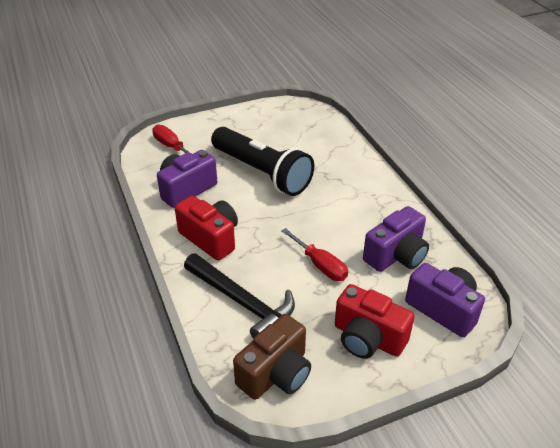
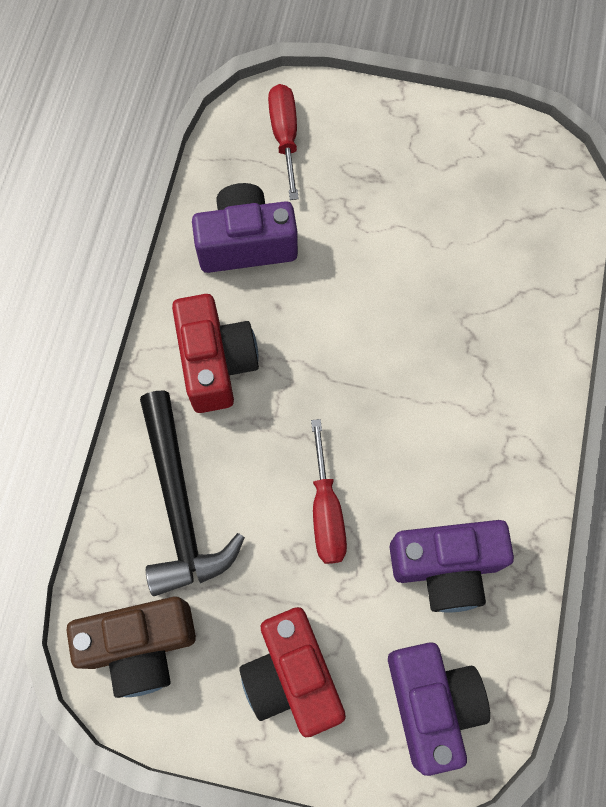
camera: 35 degrees right, 30 degrees up
black flashlight [211,127,314,196] -> none

